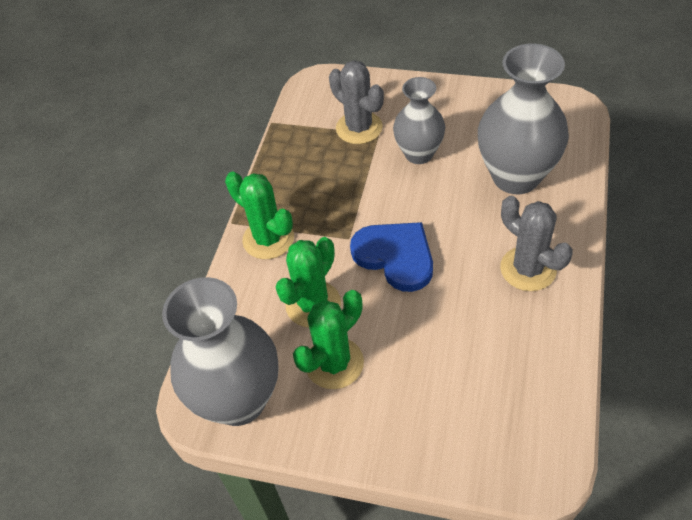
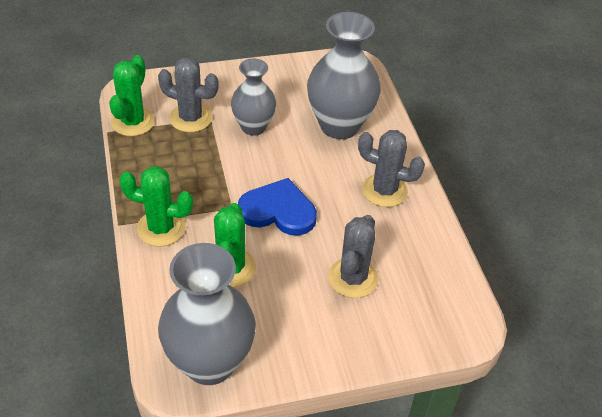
camera: 35 degrees left, 5 degrees down
green cactus [293,290,364,389] -> green cactus moved to [109,55,155,136]
none -> grey cactus [328,215,378,298]

